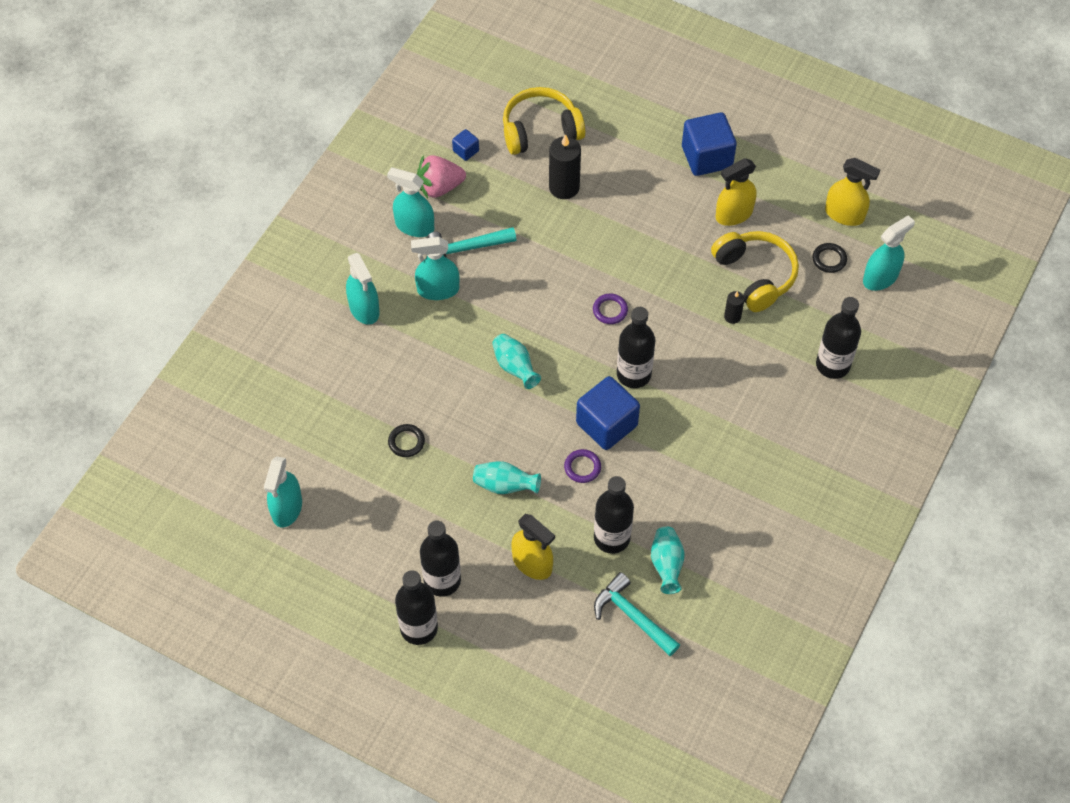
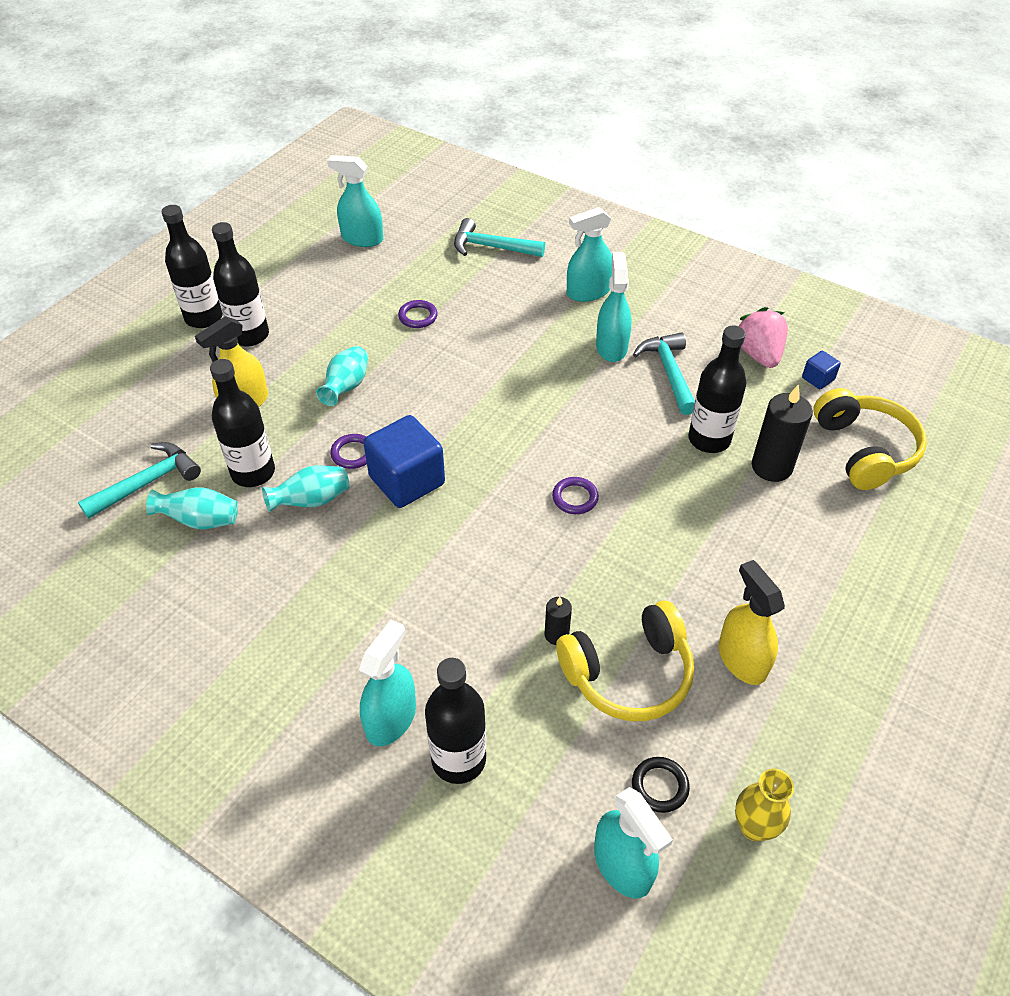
camera: 95 degrees right, 10 degrees down
turquoise spray bottle [387,167,434,237] -> turquoise spray bottle moved to [359,619,416,746]
black ring [388,424,425,457] -> purple ring [398,300,438,328]
turquoise vase [492,334,541,389] -> turquoise vase moved to [262,465,350,512]
black bottle [617,307,655,388] -> black bottle moved to [688,325,747,453]
blue cube [682,112,737,176] -> none
yellow spray bottle [825,158,880,226] -> yellow vase [735,768,794,841]
none -> turquoise hammer [454,218,545,257]

